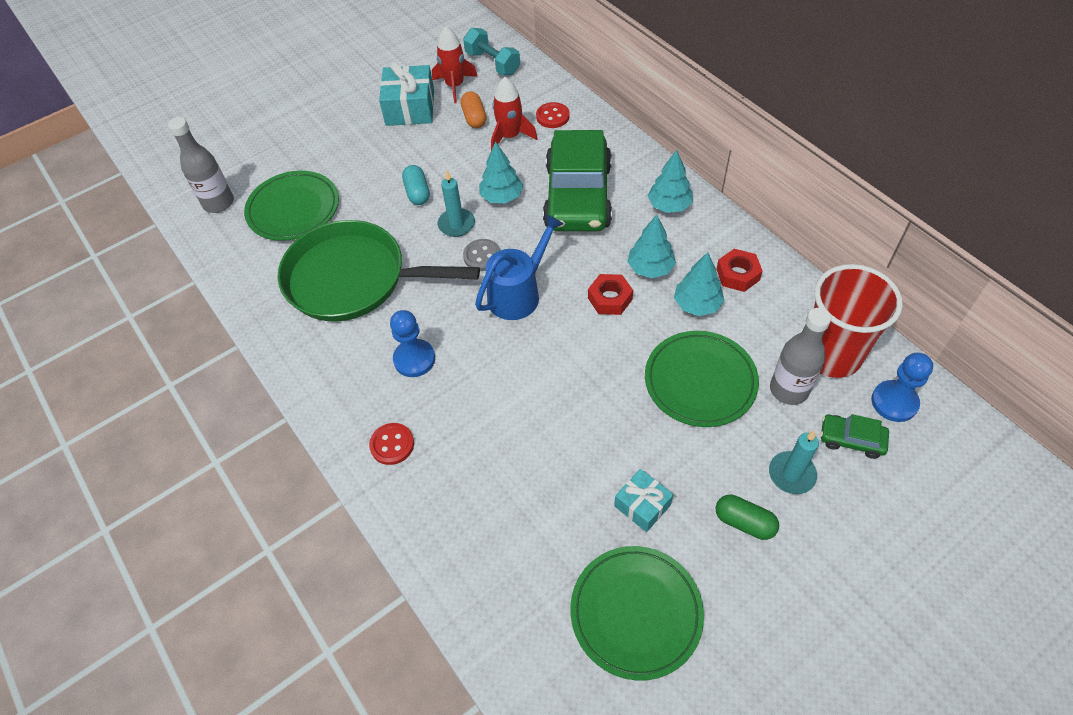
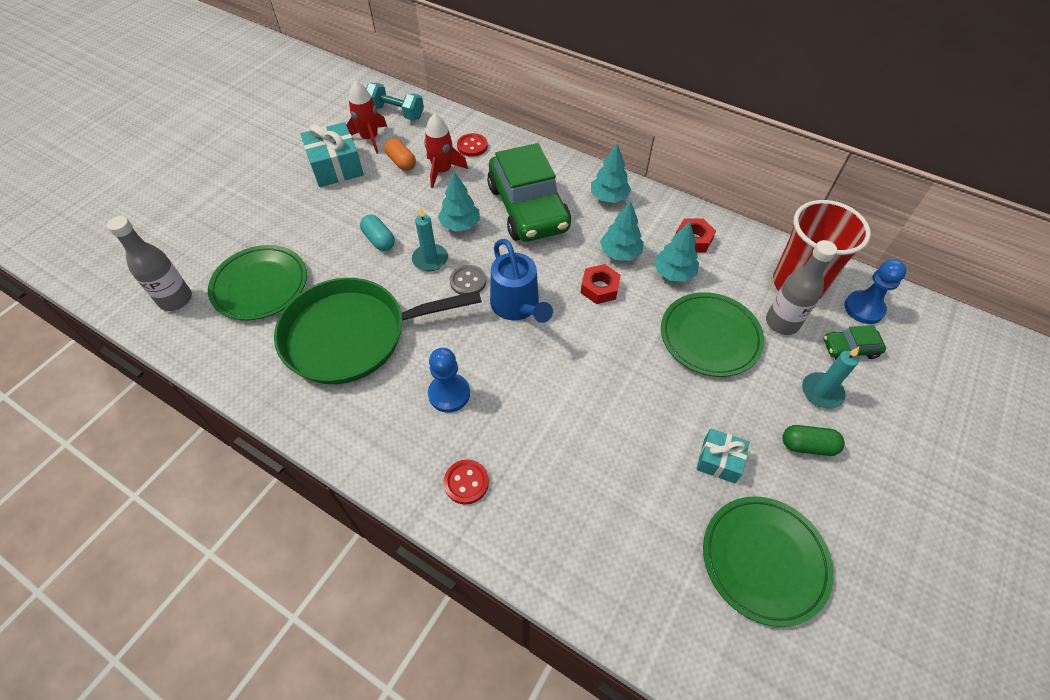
camera: 25 degrees left, 0 degrees up
blue watering can [475,214,564,320] -> blue watering can turned 135 degrees clockwise [490,239,553,323]

